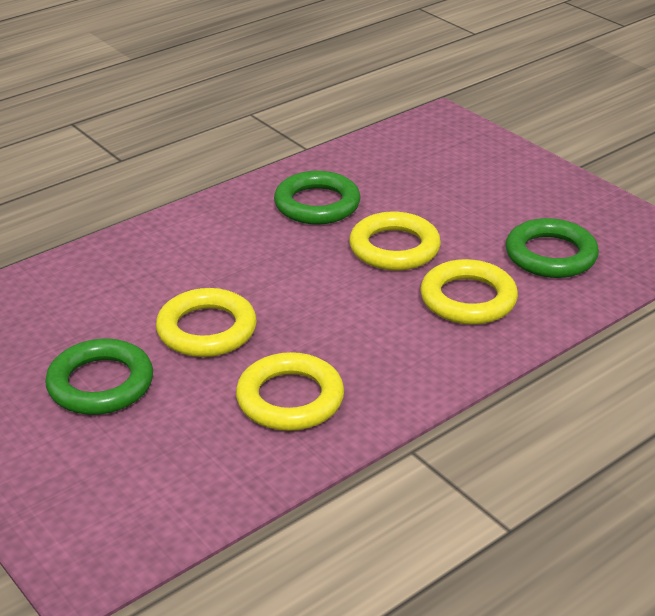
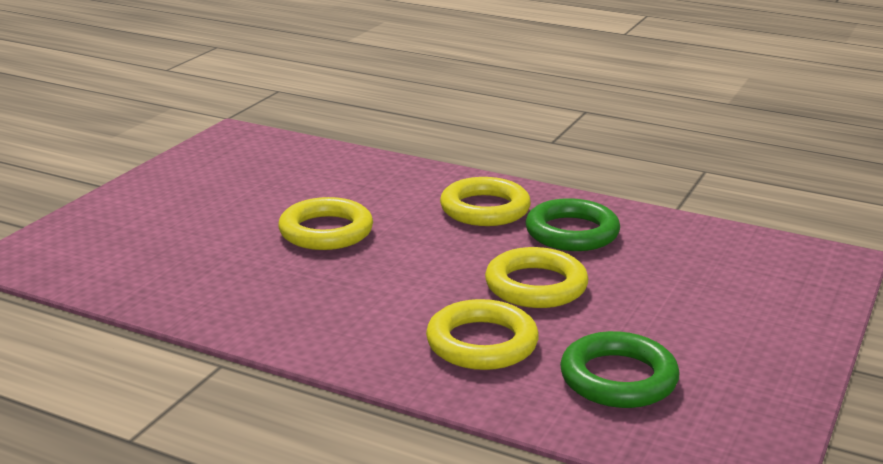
camera: 65 degrees right, 10 degrees down
green ring [45,338,153,415] -> none
yellow ring [236,352,344,431] -> yellow ring moved to [440,177,531,226]

